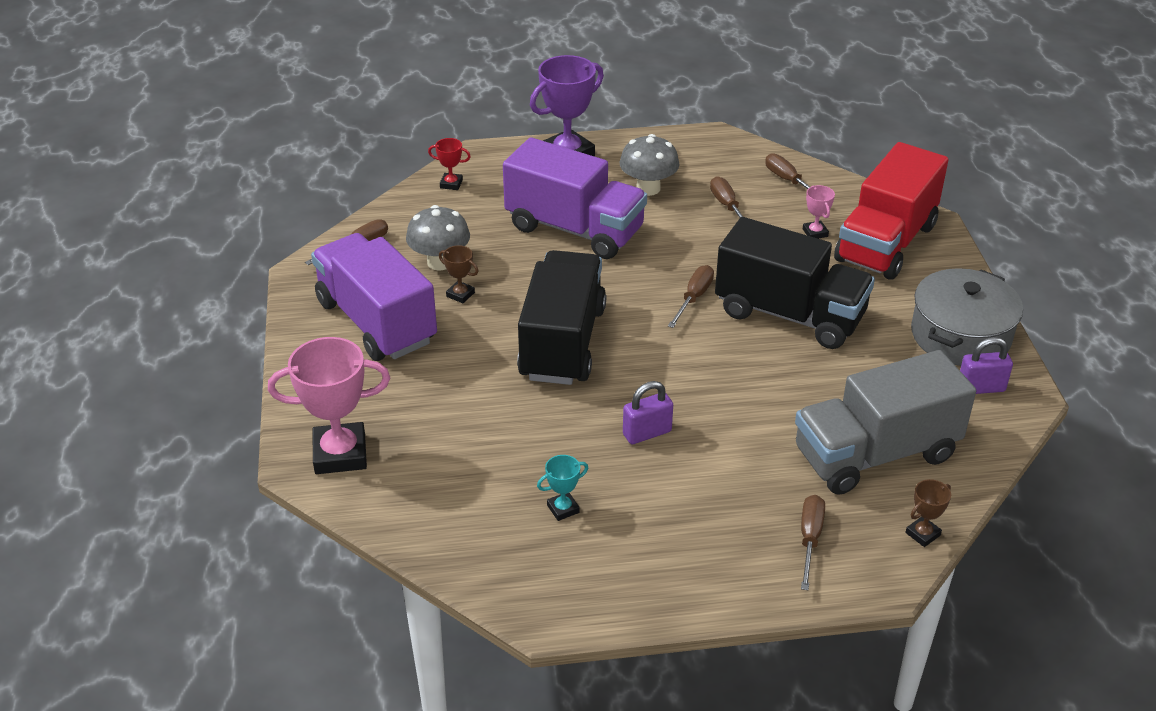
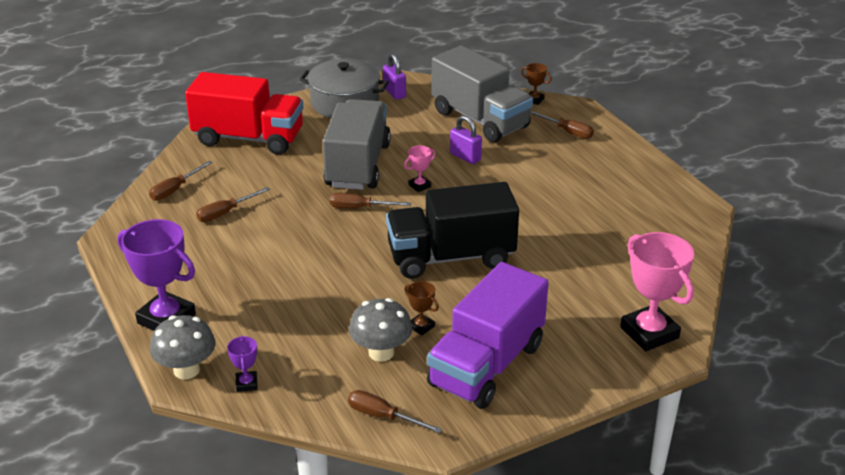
camera: 110 degrees left, 5 degrees down
red trophy [428,138,471,190] -> purple trophy [227,336,258,392]
brown trophy [439,245,479,303] -> brown trophy turned 60 degrees counterclockwise [404,281,439,335]
purple truck [503,137,647,259] -> none
turquoise trophy [537,455,588,521] -> none
grey mushroom [620,134,679,196] -> grey mushroom moved to [150,315,215,379]
purple padlock [623,381,673,444] -> purple padlock moved to [450,115,482,164]
black truck [715,217,875,349] -> grey truck [323,99,391,190]
brown screwdriver [801,495,825,590] -> brown screwdriver turned 135 degrees counterclockwise [530,110,594,139]
pink trophy [803,185,835,239] -> pink trophy moved to [404,146,435,192]

